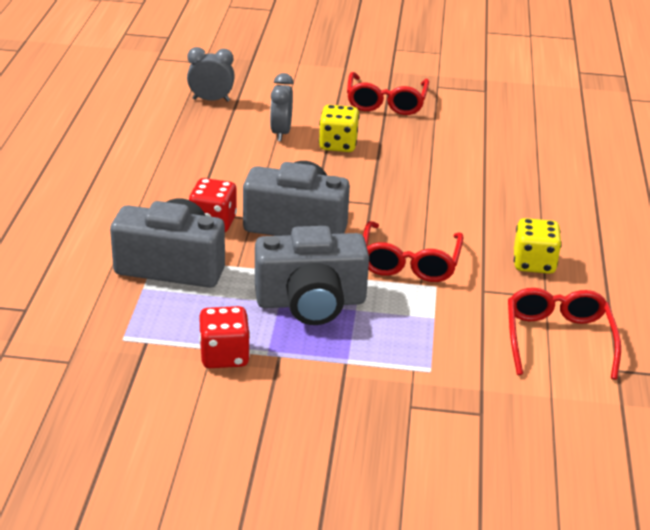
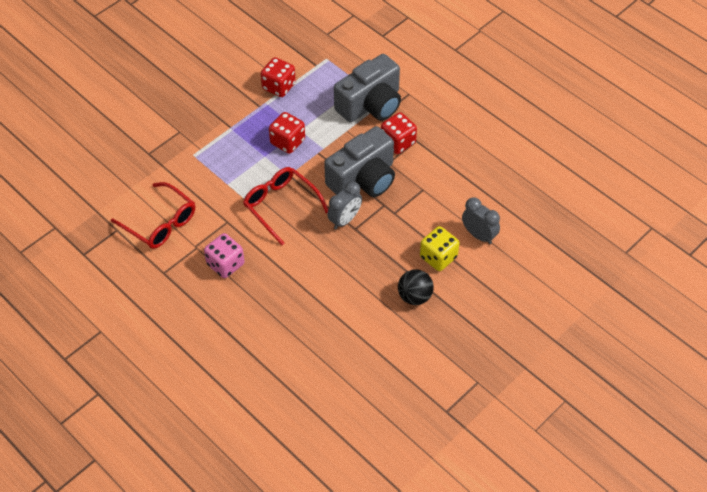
camera: 130 degrees right, 20 degrees up
grey clock [187,47,235,102] -> grey clock moved to [327,181,362,229]
grey camera [255,226,369,325] -> red dice [269,112,305,154]
red glasses [347,72,429,115] -> none
yellow dice [514,218,562,274] -> pink dice [204,233,245,278]
none -> black ball [398,269,434,305]

